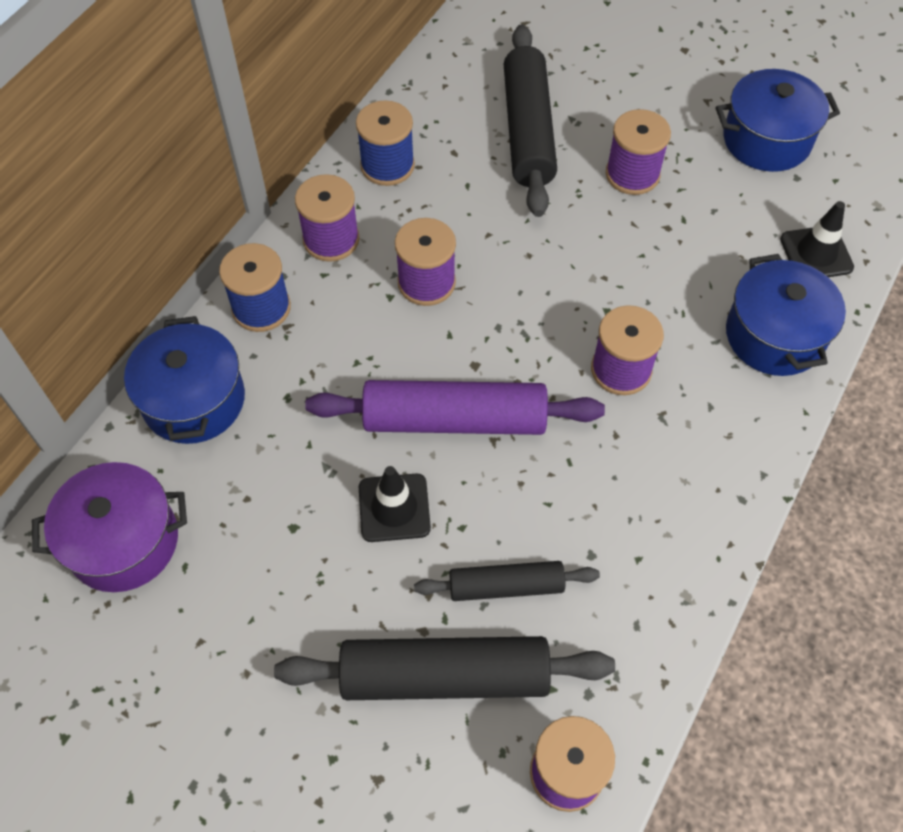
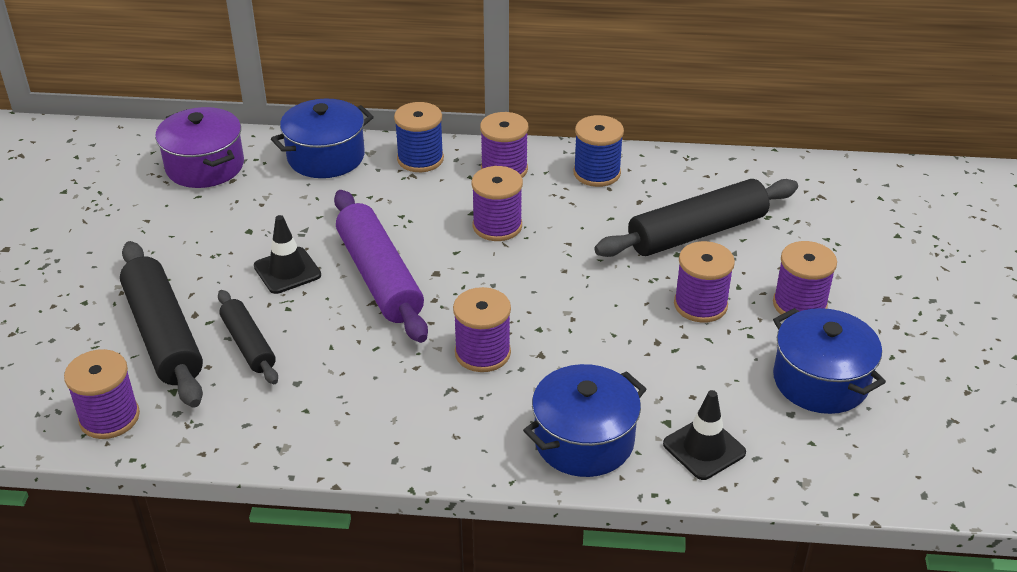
camera: 65 degrees right, 20 degrees down
none -> purple spool [773,241,837,315]

